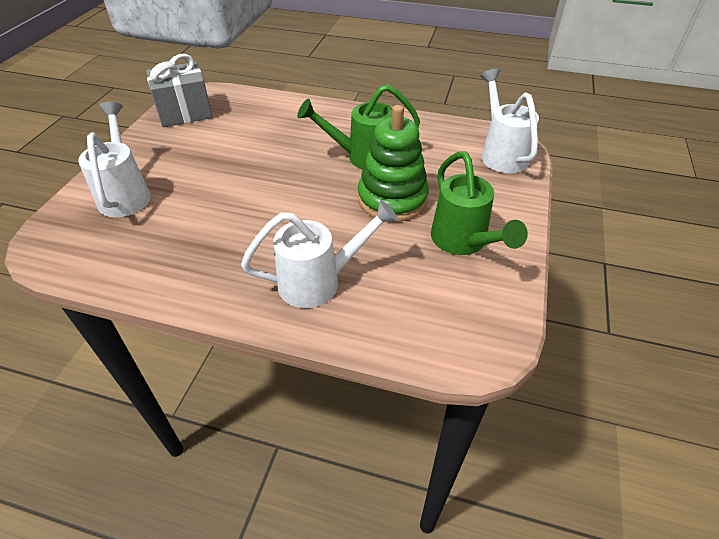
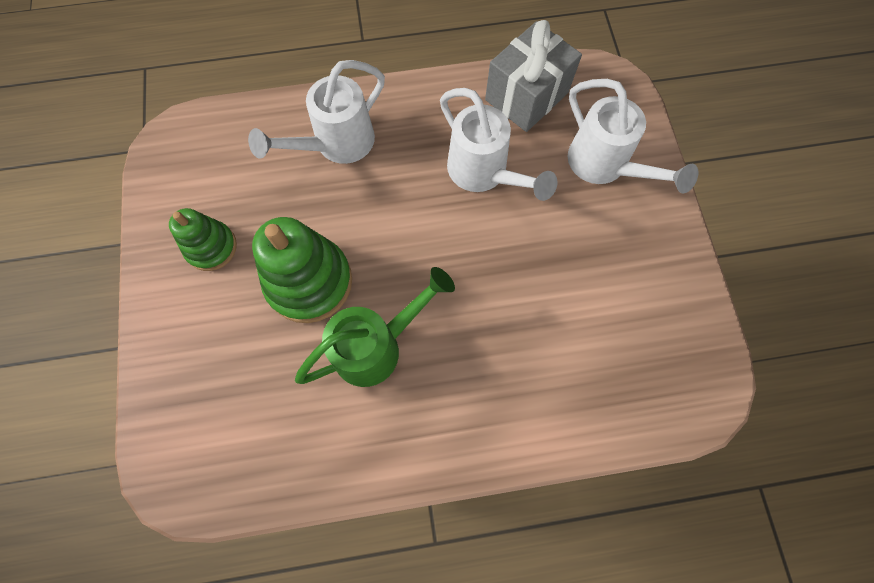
camera: 155 degrees right, 25 degrees up
grey gift [146,54,213,127] -> grey gift moved to [485,20,582,132]
green watering can [431,151,528,255] -> green stacking toy [169,208,237,271]
white watering can [480,69,539,173] -> white watering can moved to [440,88,558,201]

